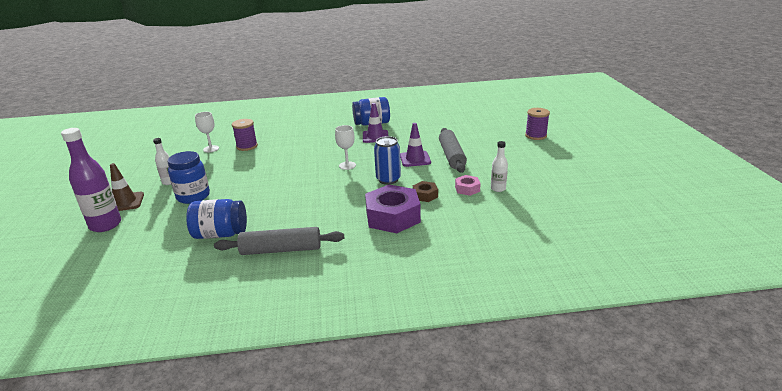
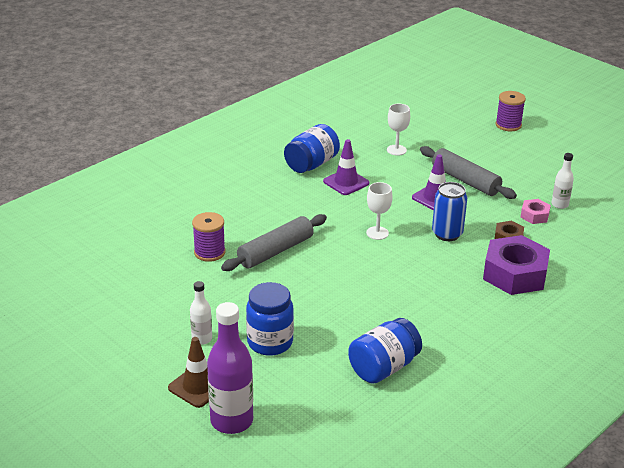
camera: 40 degrees left, 5 degrees up
white goblet [195,112,219,152] -> white goblet moved to [387,104,410,156]
grey rolling pin [214,227,344,255] -> grey rolling pin moved to [221,214,327,271]

